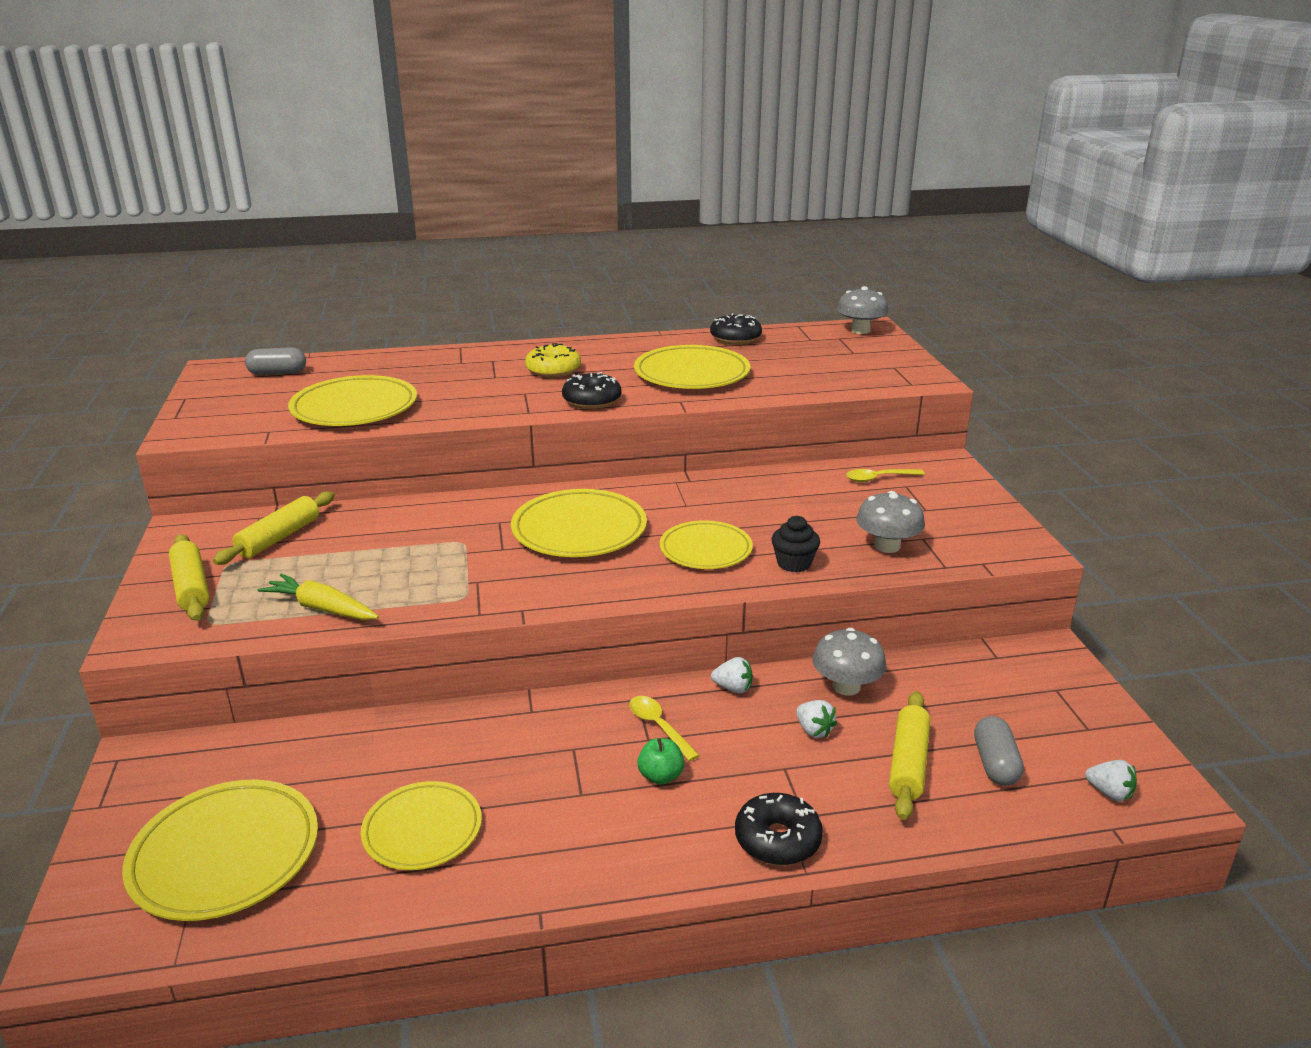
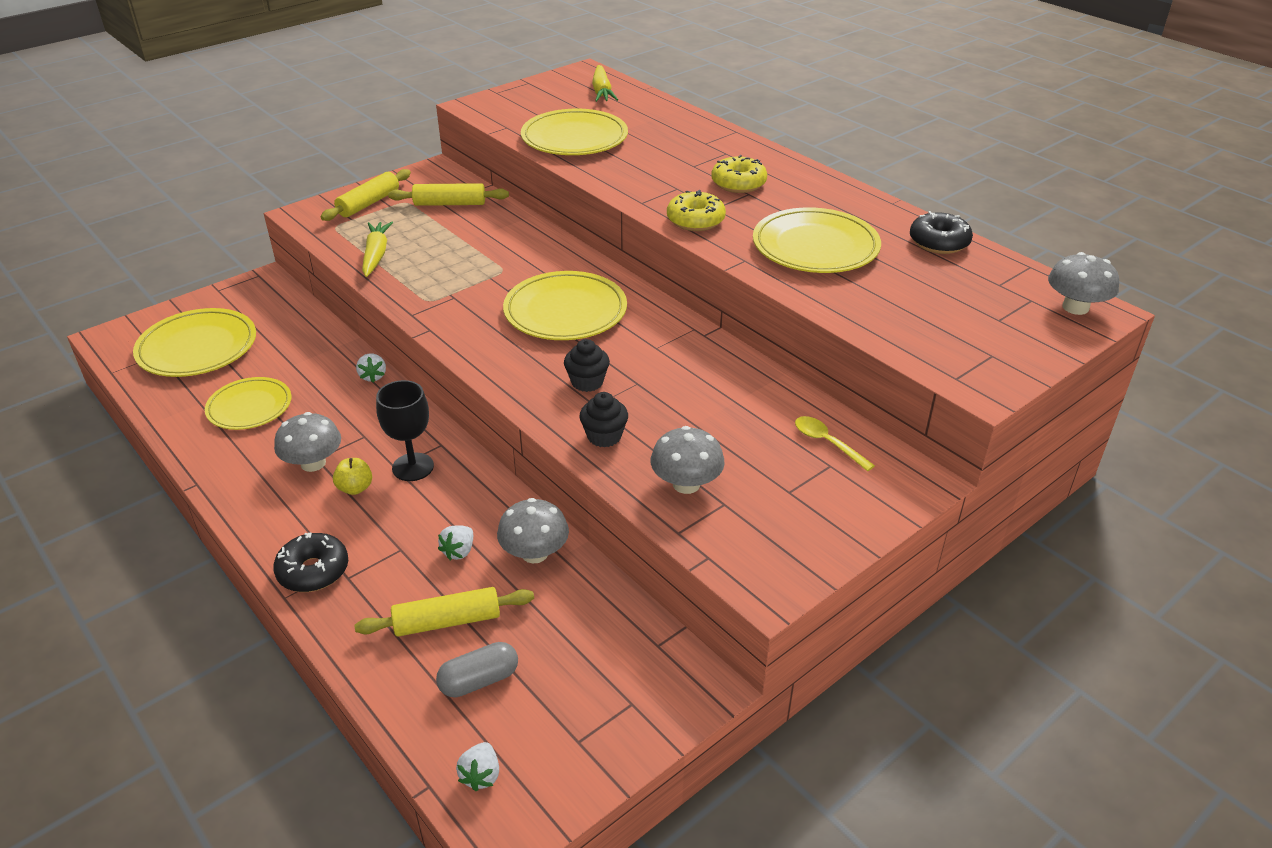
camera: 60 degrees right, 10 degrees up
grey capsule [245,347,306,375] -> yellow carrot [592,65,618,102]
black donut [562,372,621,409] -> yellow donut [667,190,726,231]
yellow spoon [629,696,700,761] -> black goblet [376,380,434,481]
green apple [637,738,685,785] -> yellow apple [333,458,372,495]
yellow plate [660,520,753,569] -> black cupcake [564,339,610,392]
white strawberry [711,657,753,693] -> white strawberry moved to [356,353,386,383]
none -> grey mushroom [274,412,341,472]

